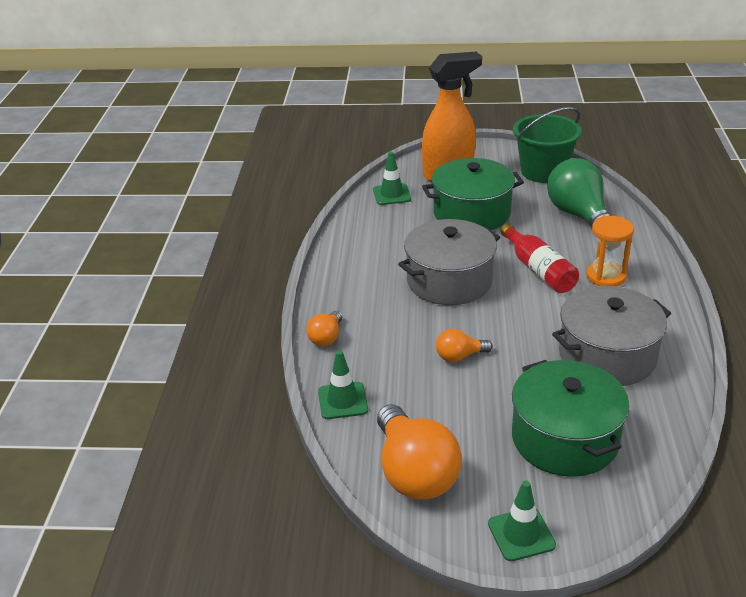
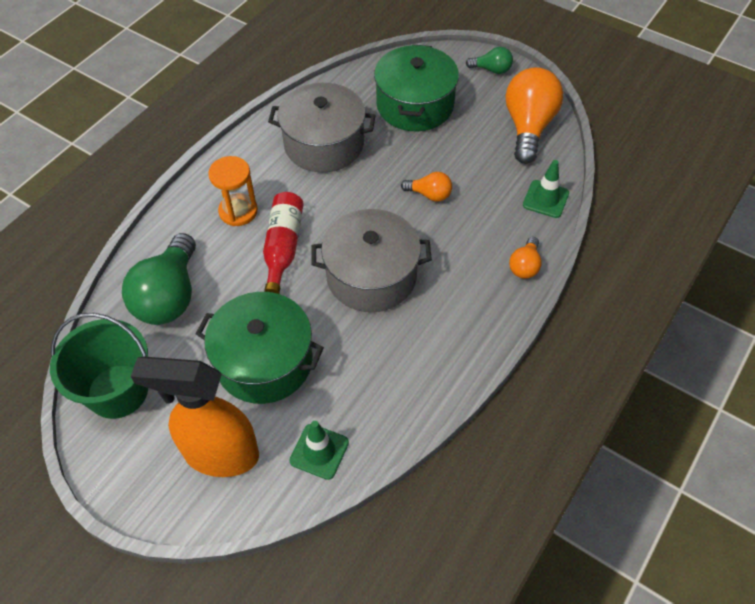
camera: 150 degrees left, 20 degrees up
orange light bulb [306,311,342,346] -> orange light bulb turned 150 degrees clockwise [509,237,542,279]
green traffic cone [488,480,556,561] -> green light bulb [466,47,513,74]

